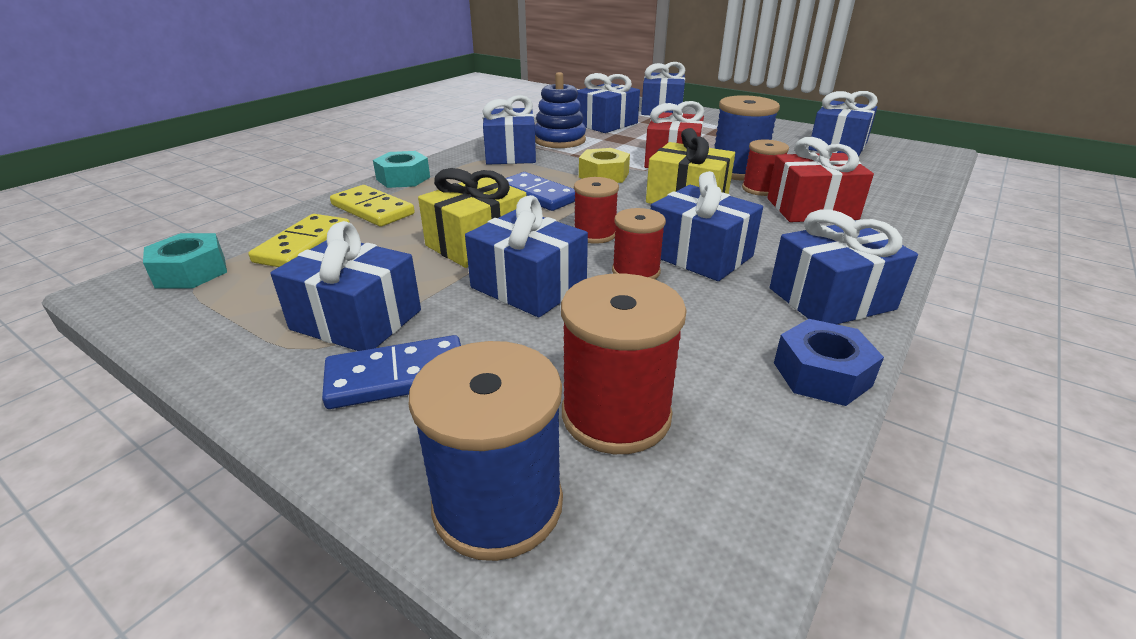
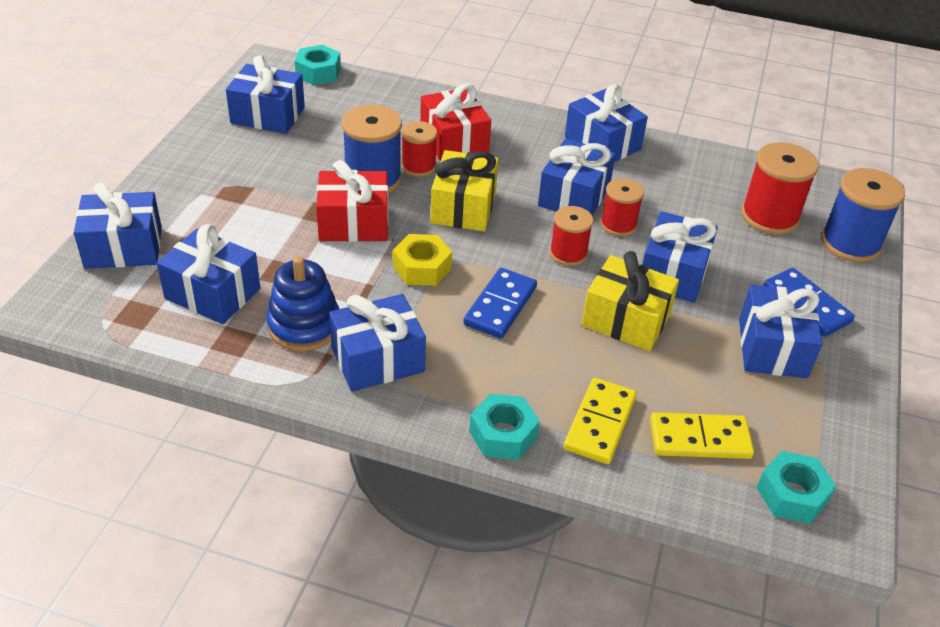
camera: 110 degrees left, 10 degrees up
blue nut [774,319,884,406] -> none
none -> turquoise nut [295,45,341,85]

